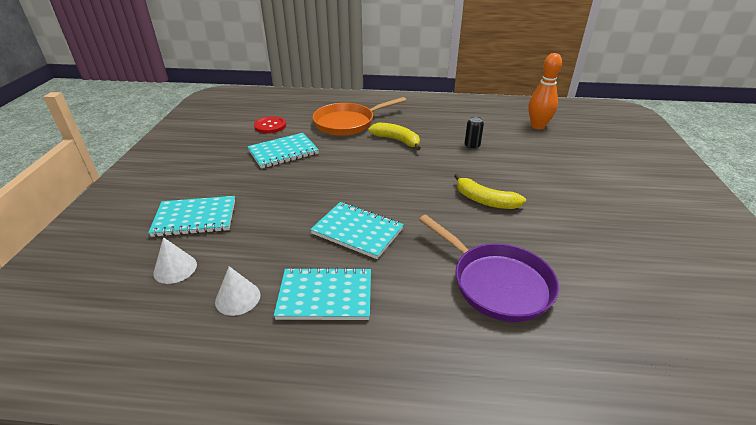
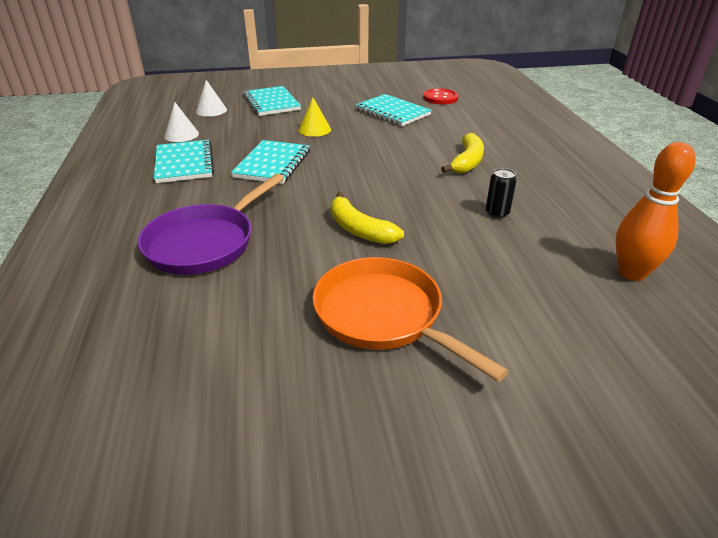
camera: 75 degrees right, 0 degrees up
orange pan [312,97,406,136] -> orange pan moved to [312,257,509,382]
yellow banana [454,174,526,209] -> yellow banana turned 60 degrees counterclockwise [331,192,404,244]
none -> yellow cone [298,97,331,137]

